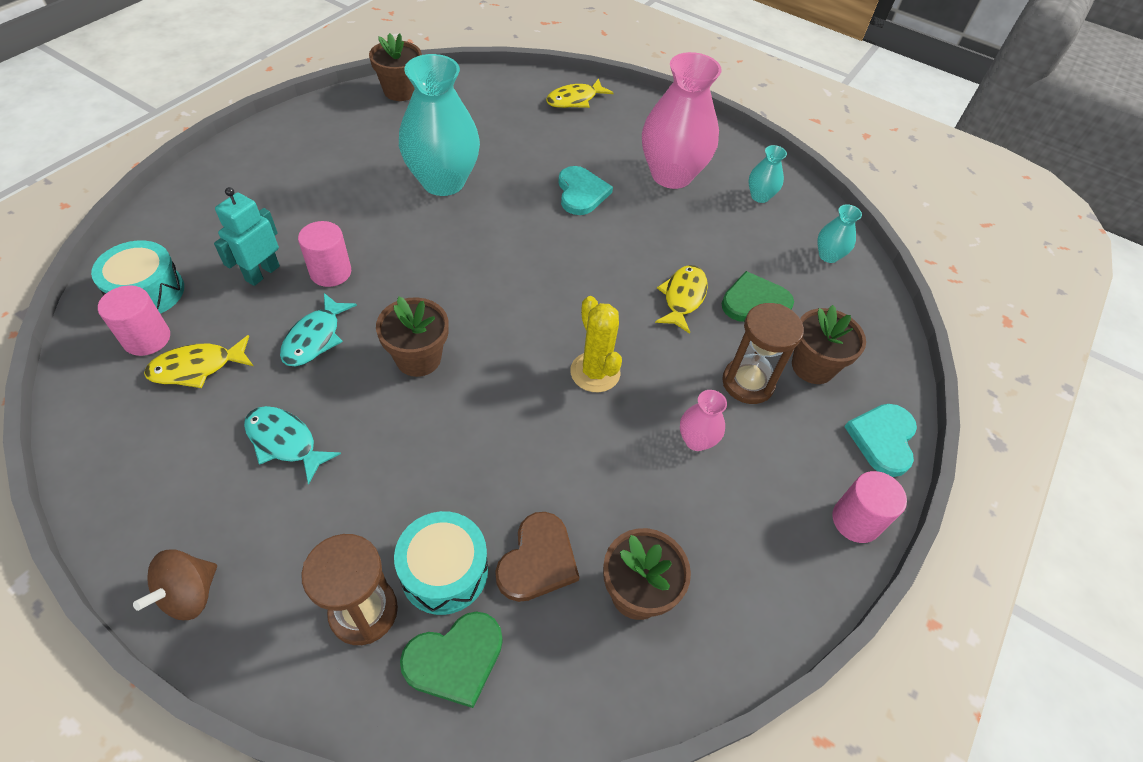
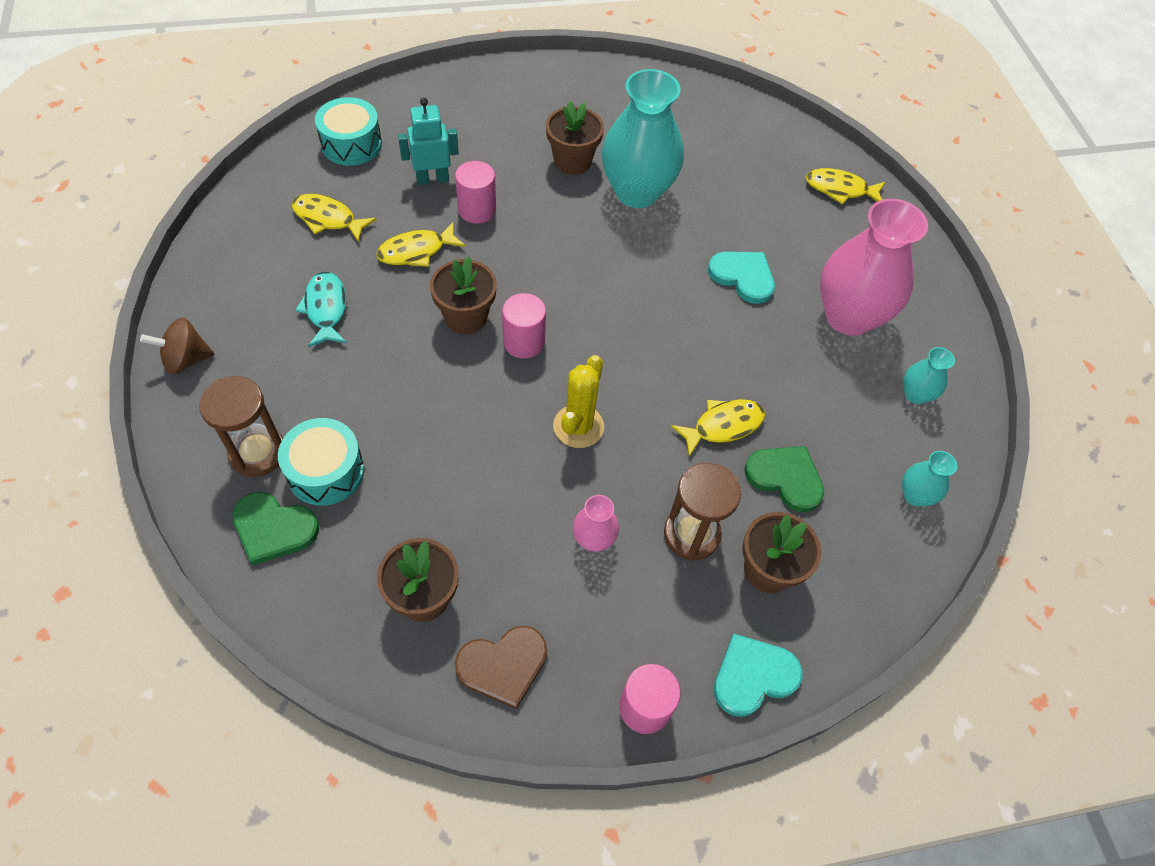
camera: 45 degrees right, 5 degrees up
pink cylinder [98,285,170,356] -> pink cylinder moved to [502,293,546,359]
turquoise fish [280,293,357,366] -> yellow fish [376,222,466,267]
brown flower pot [369,33,422,101] -> brown flower pot moved to [546,101,604,175]
brown heart [495,512,579,602] -> brown heart moved to [455,626,547,709]
turquoise heart [558,166,613,215] -> turquoise heart turned 90 degrees counterclockwise [708,252,775,304]

